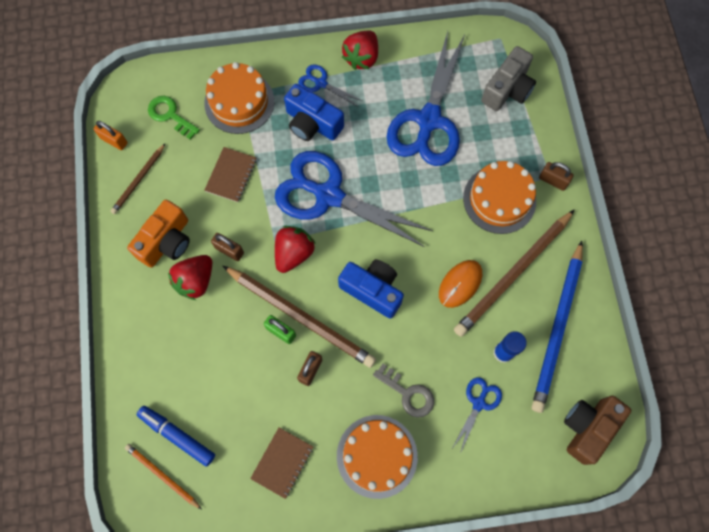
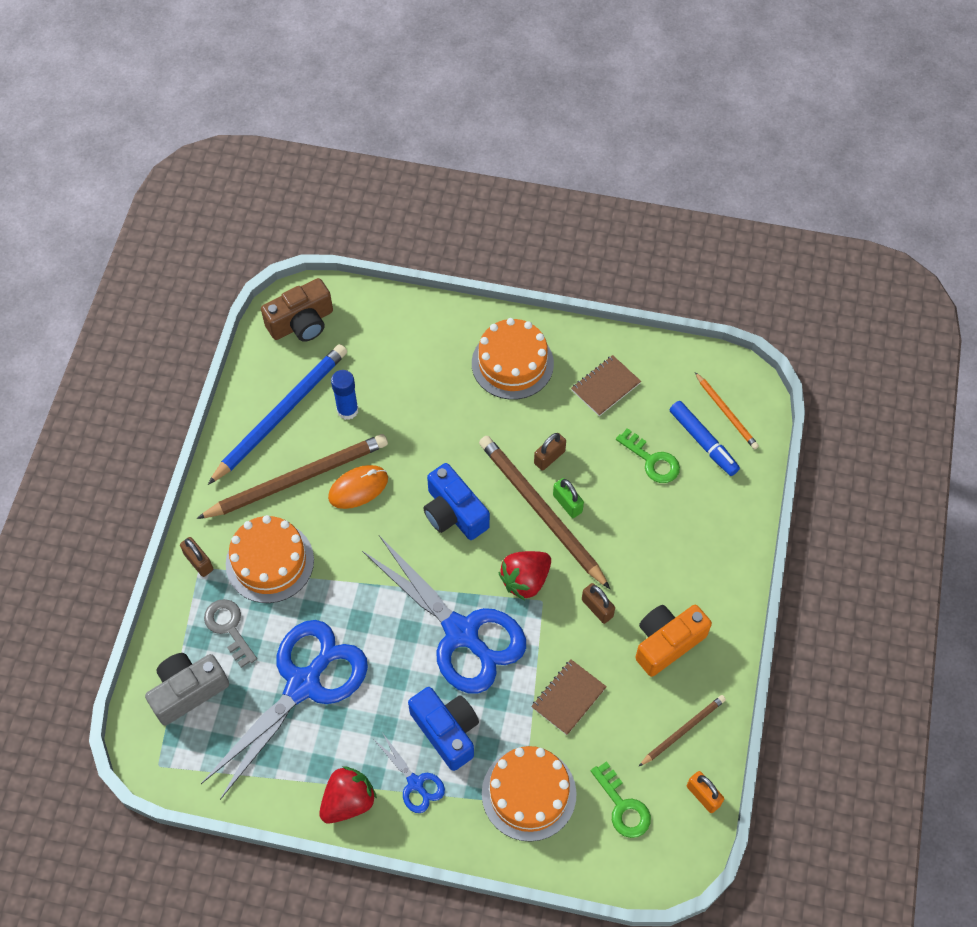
camera: 160 degrees left, 10 degrees down
red strawberry [168,255,212,300] -> none
grey key [373,364,434,418] -> grey key moved to [204,599,257,668]
blue scissors [453,377,502,451] -> none
none -> green key [616,428,680,483]

